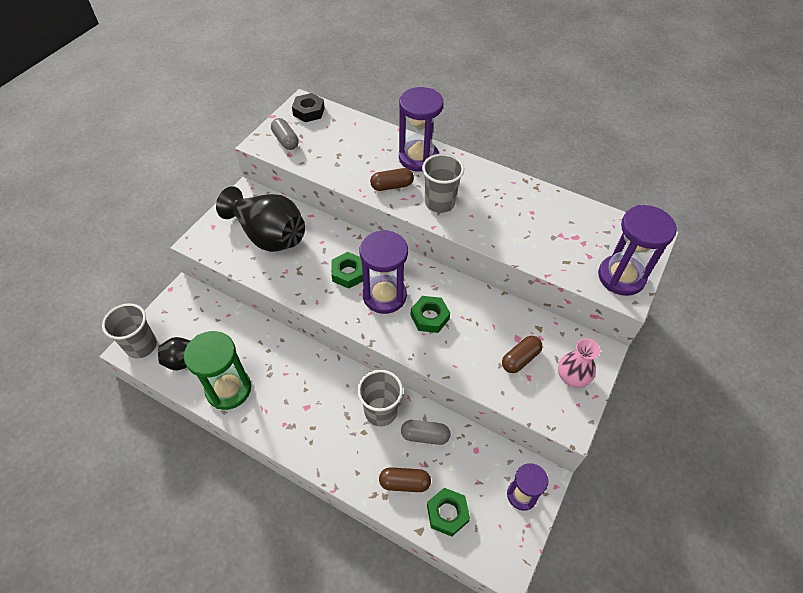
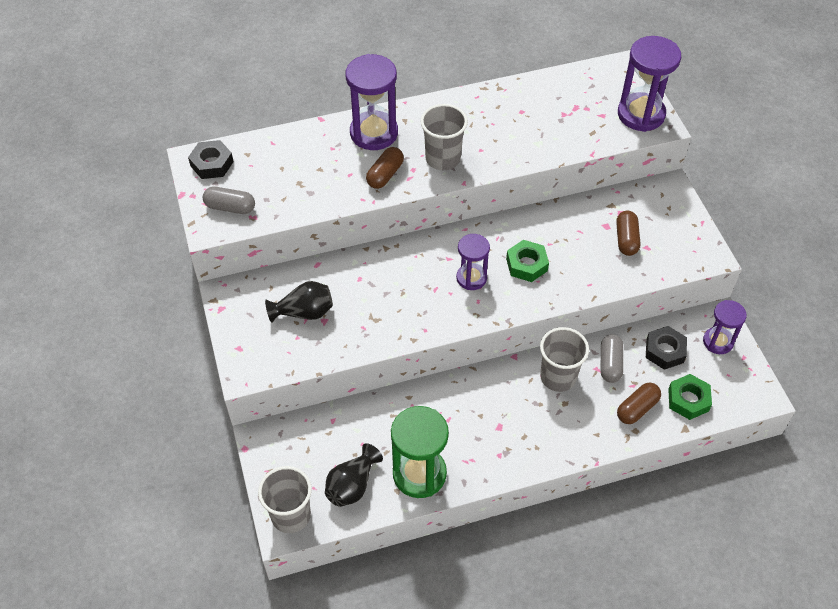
camera: 45 degrees left, 0 degrees up
black vase [216,186,305,252] -> black vase [265,281,333,323], size x0.55
green nut [331,252,363,289] -> none
purple hourglass [360,230,408,314] -> purple hourglass [456,234,490,290], size x0.61
grey capsule [401,420,450,445] -> grey capsule turned 45 degrees counterclockwise [600,334,623,383]
pink vase [558,338,600,388] -> none
none -> black nut [646,326,687,370]

